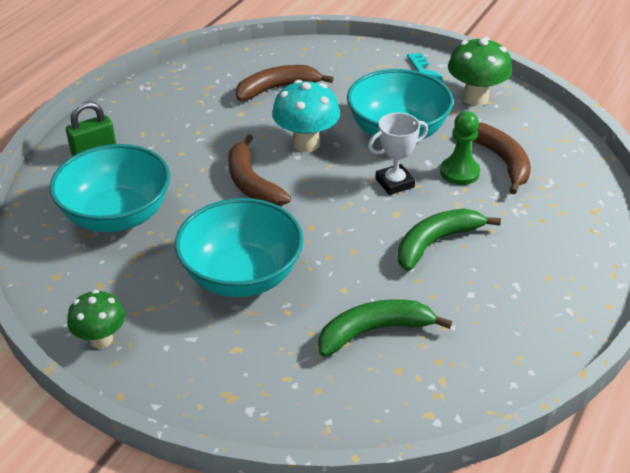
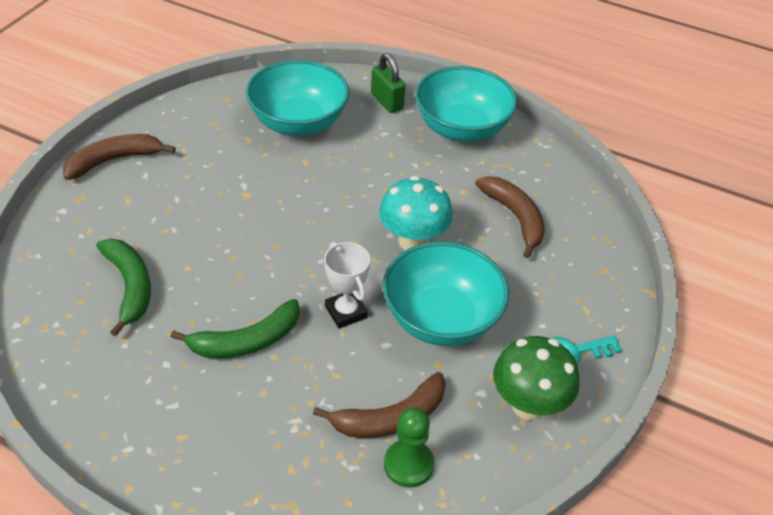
camera: 85 degrees right, 5 degrees up
green mushroom [67,290,125,349] -> none
turquoise bowl [175,198,304,297] -> turquoise bowl moved to [415,66,518,142]
brown banana [228,134,291,206] -> brown banana moved to [63,134,176,180]
green banana [398,209,501,271] -> green banana turned 105 degrees clockwise [171,299,300,358]
green pawn [440,111,480,185] -> green pawn moved to [384,407,434,488]

